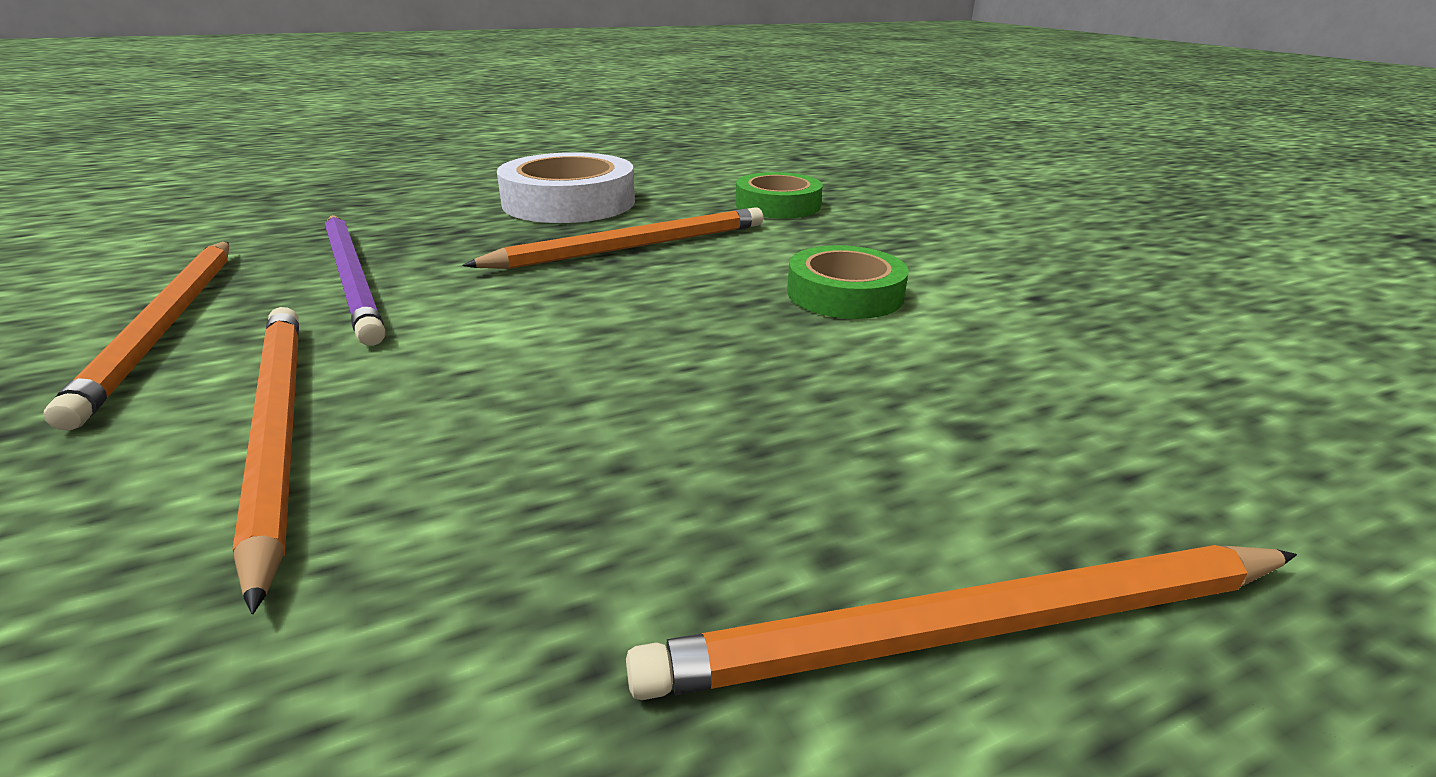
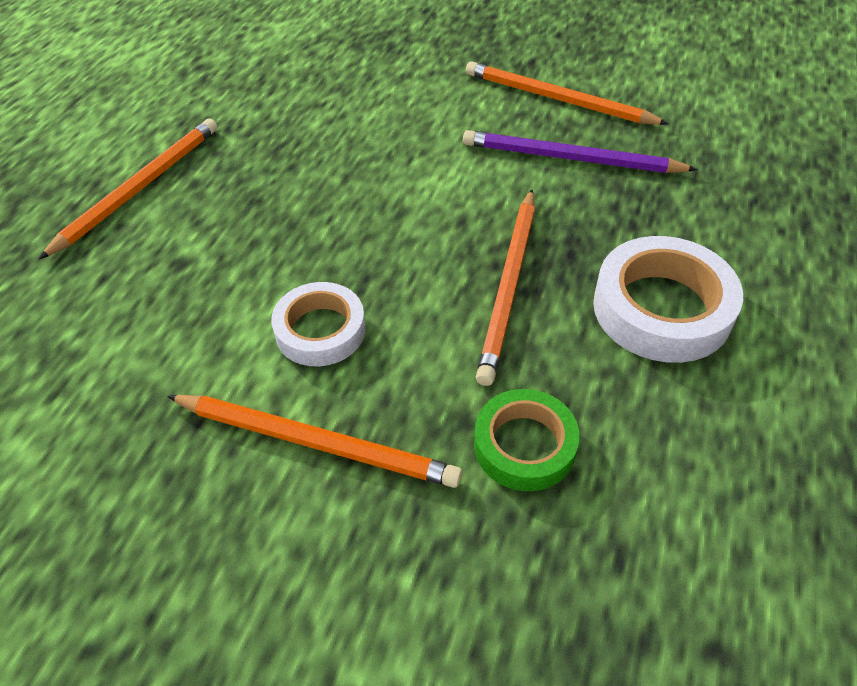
camera: 135 degrees right, 20 degrees up
orange pencil [232,307,299,614] -> orange pencil moved to [167,395,462,488]
green tape [787,245,909,319] -> white tape [271,282,366,366]

